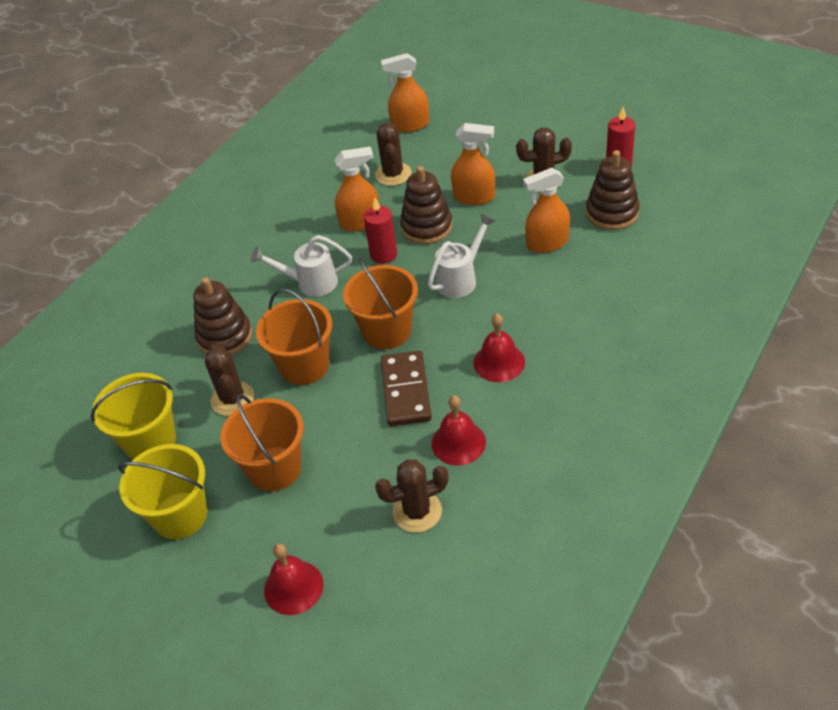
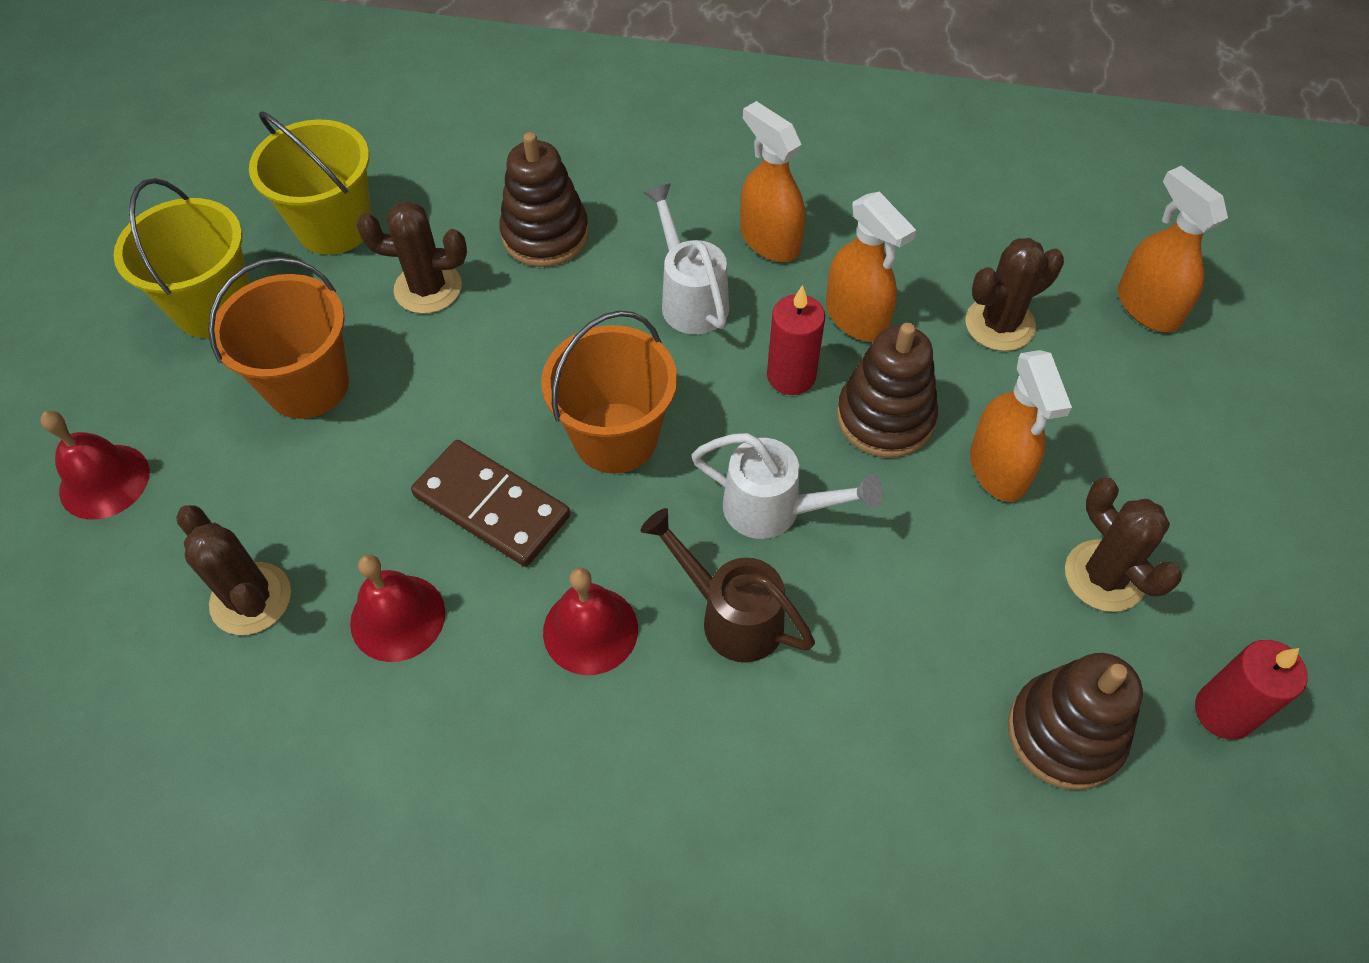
camera: 65 degrees right, 10 degrees up
brown cactus [205,344,254,416] -> brown cactus turned 45 degrees clockwise [356,201,467,314]
orange bucket [256,289,333,385] -> none
brown domino [381,351,432,426] -> brown domino turned 60 degrees clockwise [411,440,570,567]
orange spray bottle [523,168,570,253] -> orange spray bottle moved to [740,101,805,262]
none -> brown watering can [640,508,815,662]

